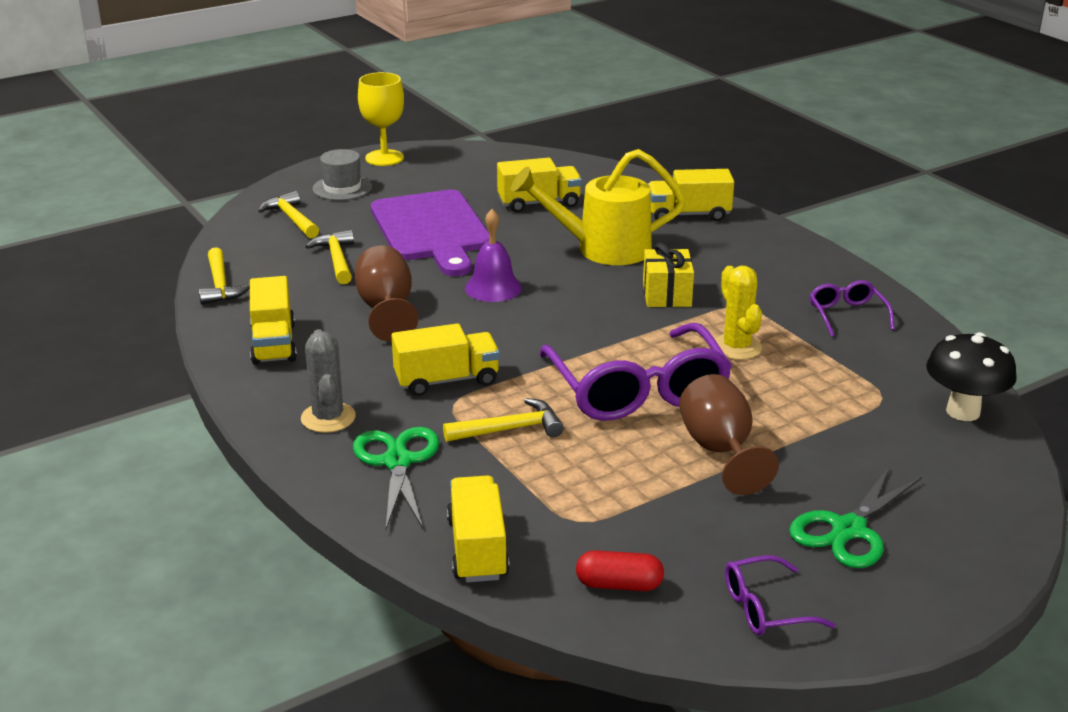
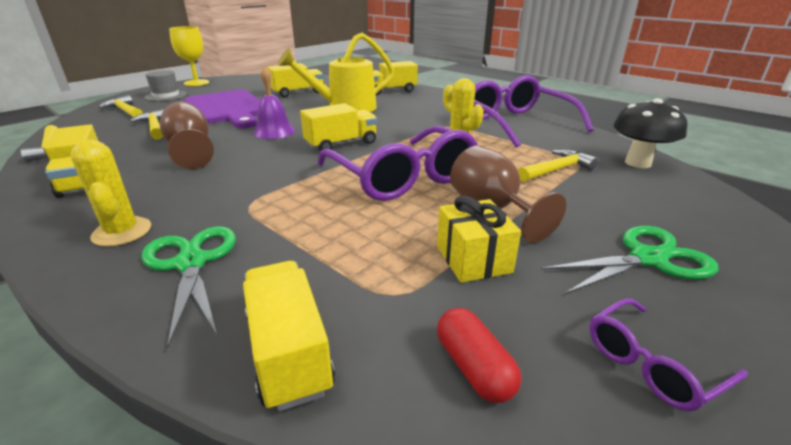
camera: 15 degrees left, 0 degrees up
grey cactus [301,329,356,433] -> yellow cactus [71,139,151,247]
yellow truck [391,323,500,396] -> yellow truck moved to [300,103,377,151]
yellow hammer [443,398,564,442] -> yellow hammer moved to [518,149,598,182]
red capsule [576,550,664,591] -> red capsule turned 75 degrees clockwise [437,308,521,403]
yellow gift [643,242,694,307] -> yellow gift moved to [437,195,521,283]
green scissors [789,466,922,568] -> green scissors turned 135 degrees counterclockwise [541,226,719,294]
purple glasses [810,280,895,337] -> purple glasses [474,75,594,148], size x2.11

